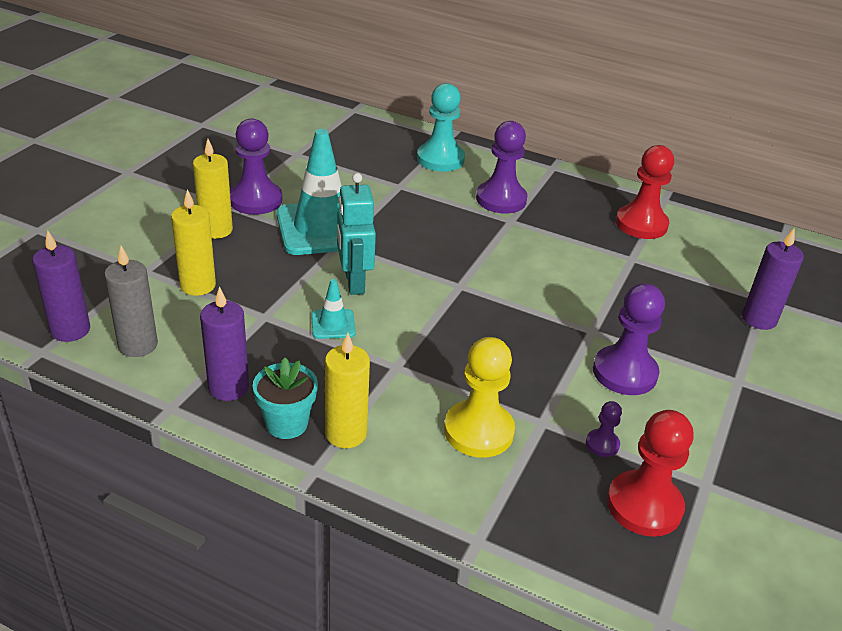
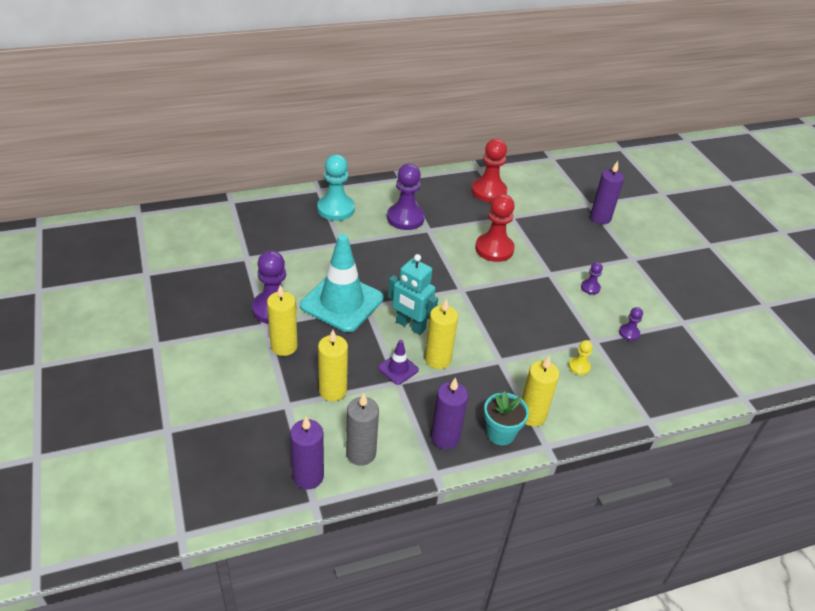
camera: 45 degrees left, 5 degrees up
turquoise traffic cone [311,279,356,339] -> yellow candle [425,298,458,369]
yellow pawn [444,337,515,458] -> yellow pawn [569,340,593,375], size x0.48
purple pawn [593,283,665,395] -> purple pawn [581,262,603,295], size x0.48
red pawn [607,410,693,537] -> red pawn moved to [475,194,515,262]
none -> purple traffic cone [378,340,419,385]

